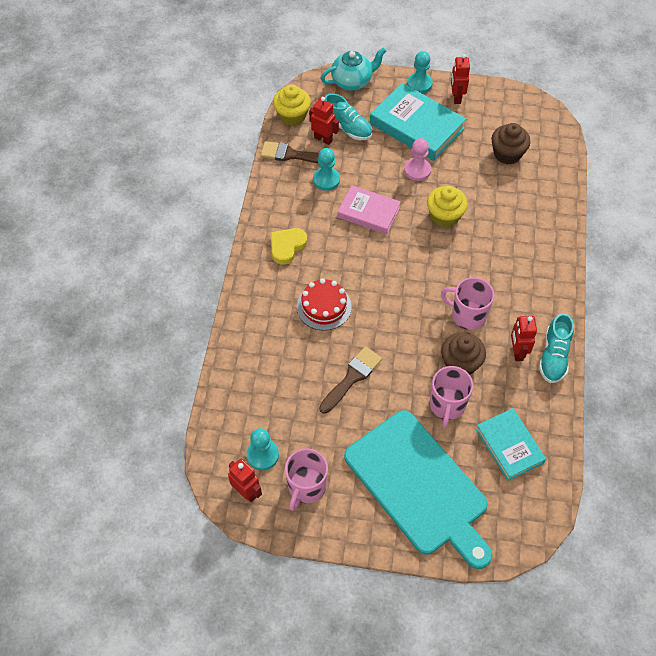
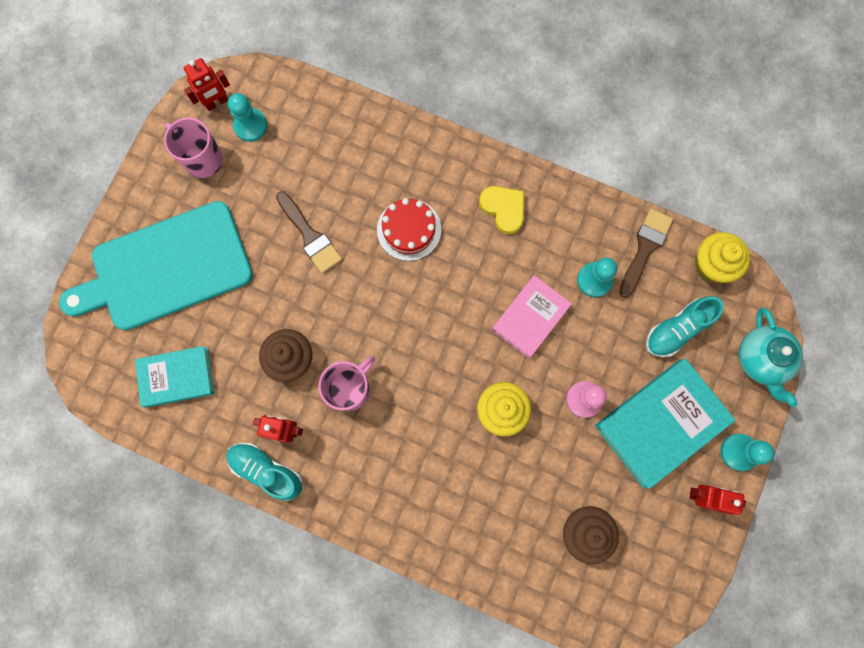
camera: 105 degrees right, 20 degrees up
red robot [309,97,339,145] -> none
pink mug [430,366,473,427] -> none

